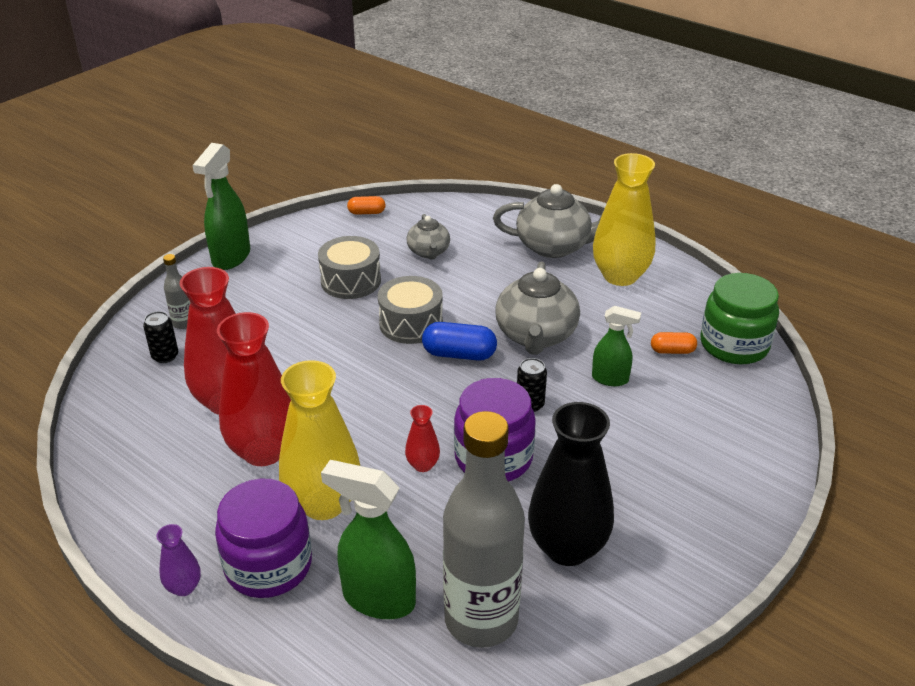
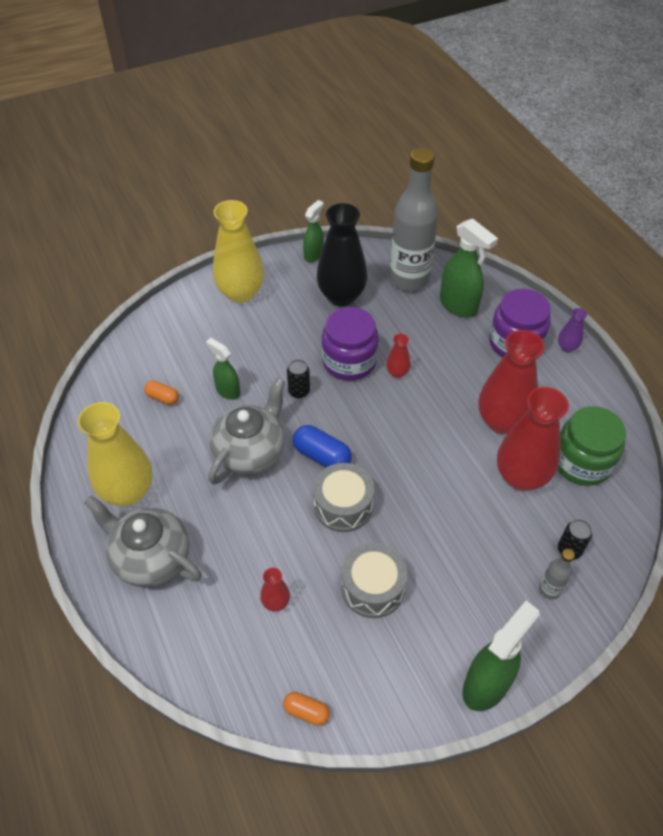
camera: 155 degrees left, 15 degrees up
yellow vase [279,360,360,520] -> yellow vase moved to [213,200,264,303]
grey teapot [407,214,450,259] -> red vase [260,568,290,612]
green jar [700,273,779,364] -> green jar moved to [558,406,626,486]
none -> green spray bottle [303,200,324,262]

